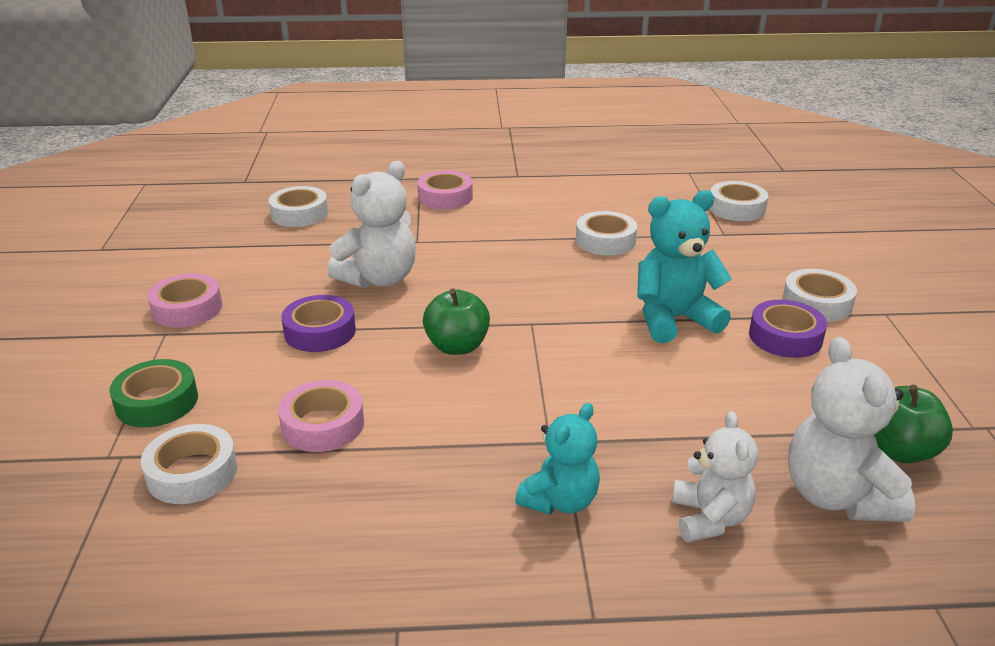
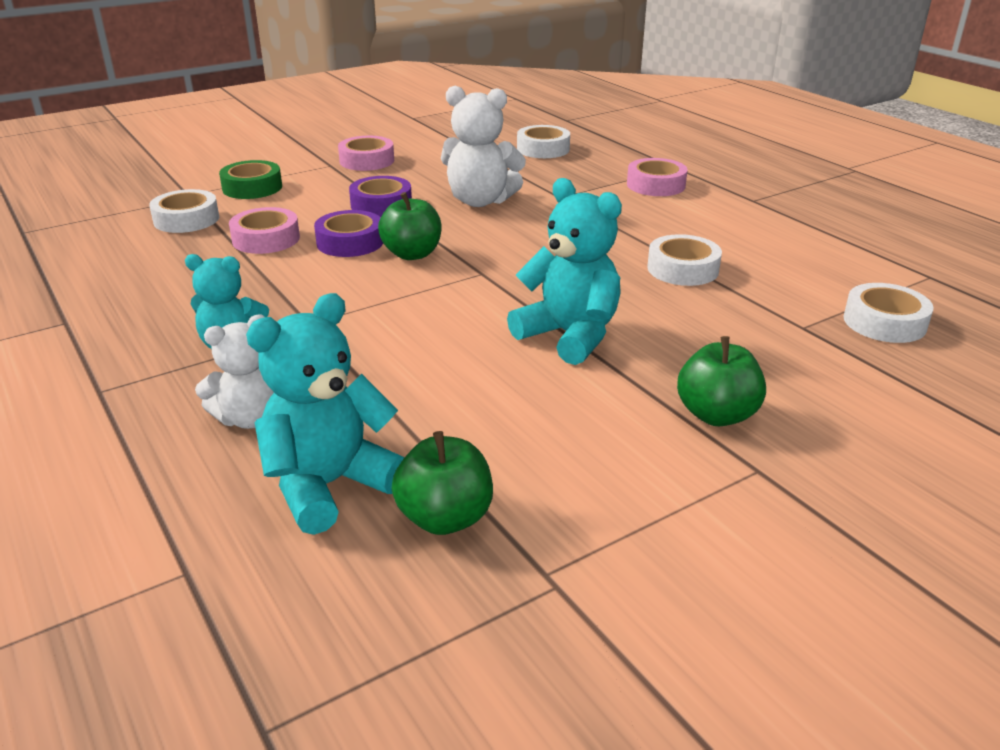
camera: 60 degrees right, 0 degrees up
purple tape [749,300,827,358] -> purple tape moved to [314,210,383,257]
white tape [782,269,857,322] -> green apple [677,336,766,426]
white teddy bear [788,337,915,522] -> turquoise teddy bear [246,293,404,535]

